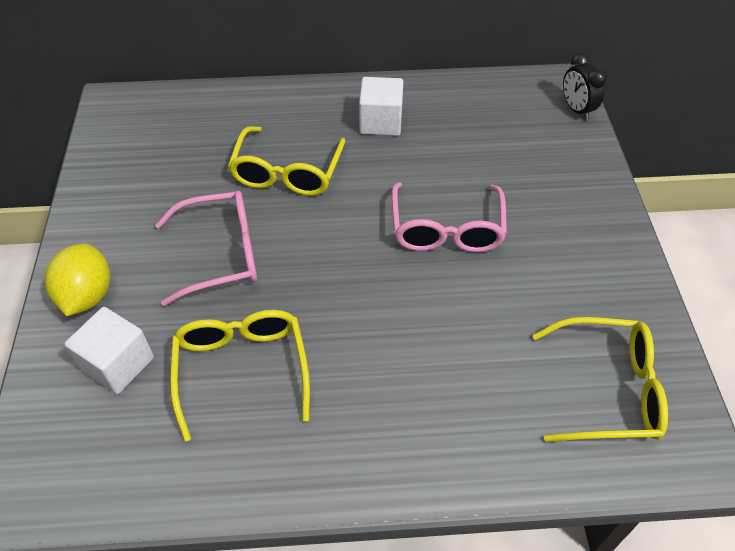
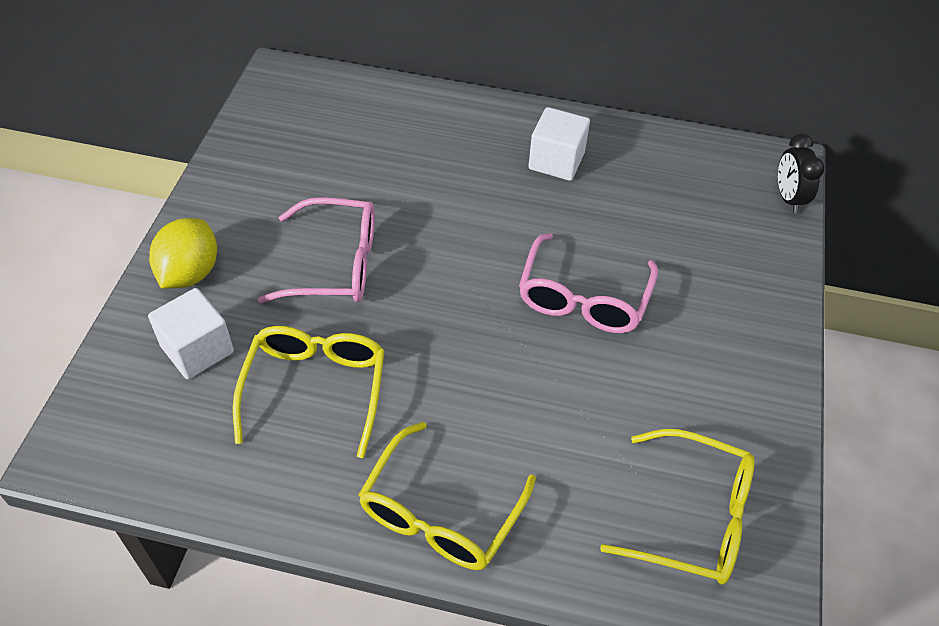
camera: 15 degrees right, 0 degrees up
yellow glasses [228,126,345,196] -> yellow glasses moved to [358,422,536,570]

